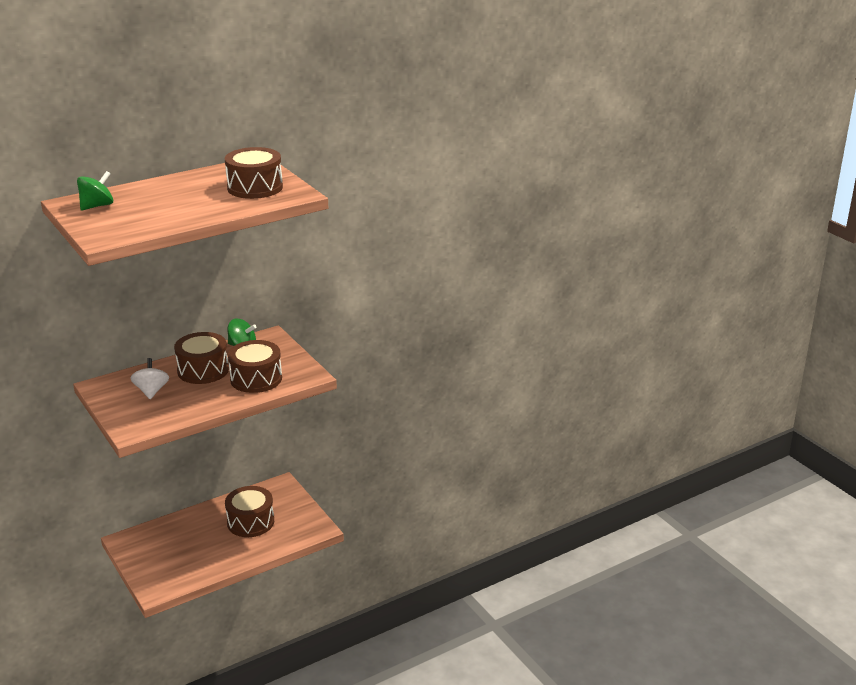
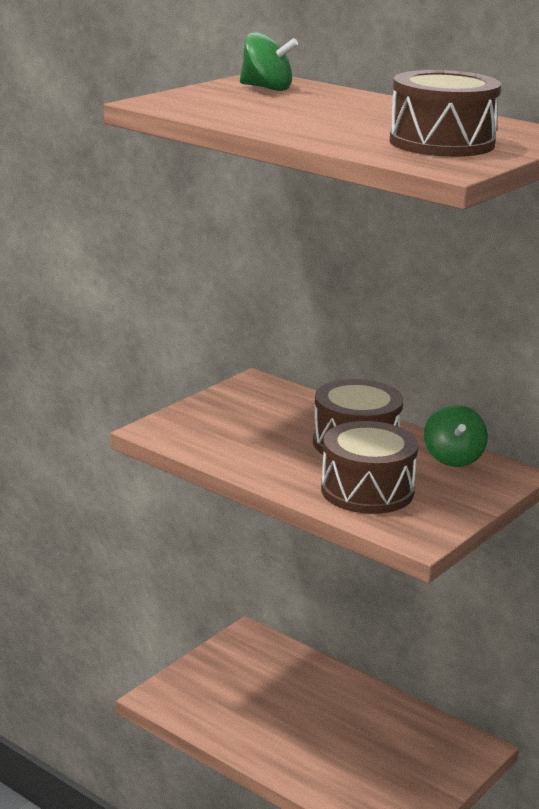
camera: 70 degrees right, 5 degrees down
white spinning top [130,358,169,399] -> none
brown drum [225,486,274,537] -> none

